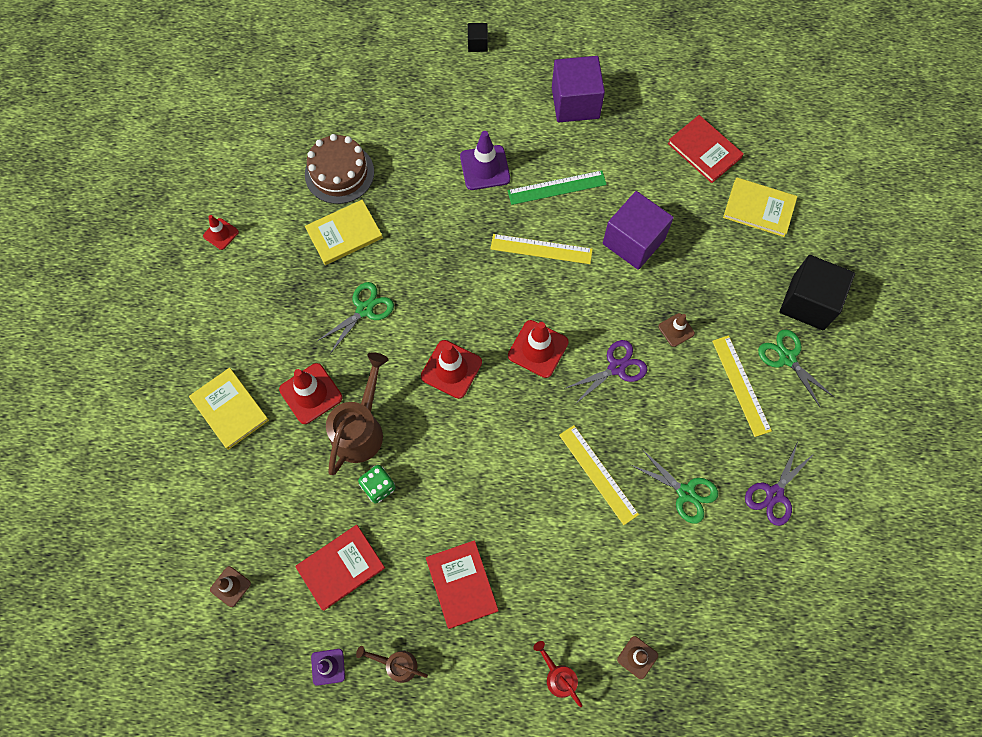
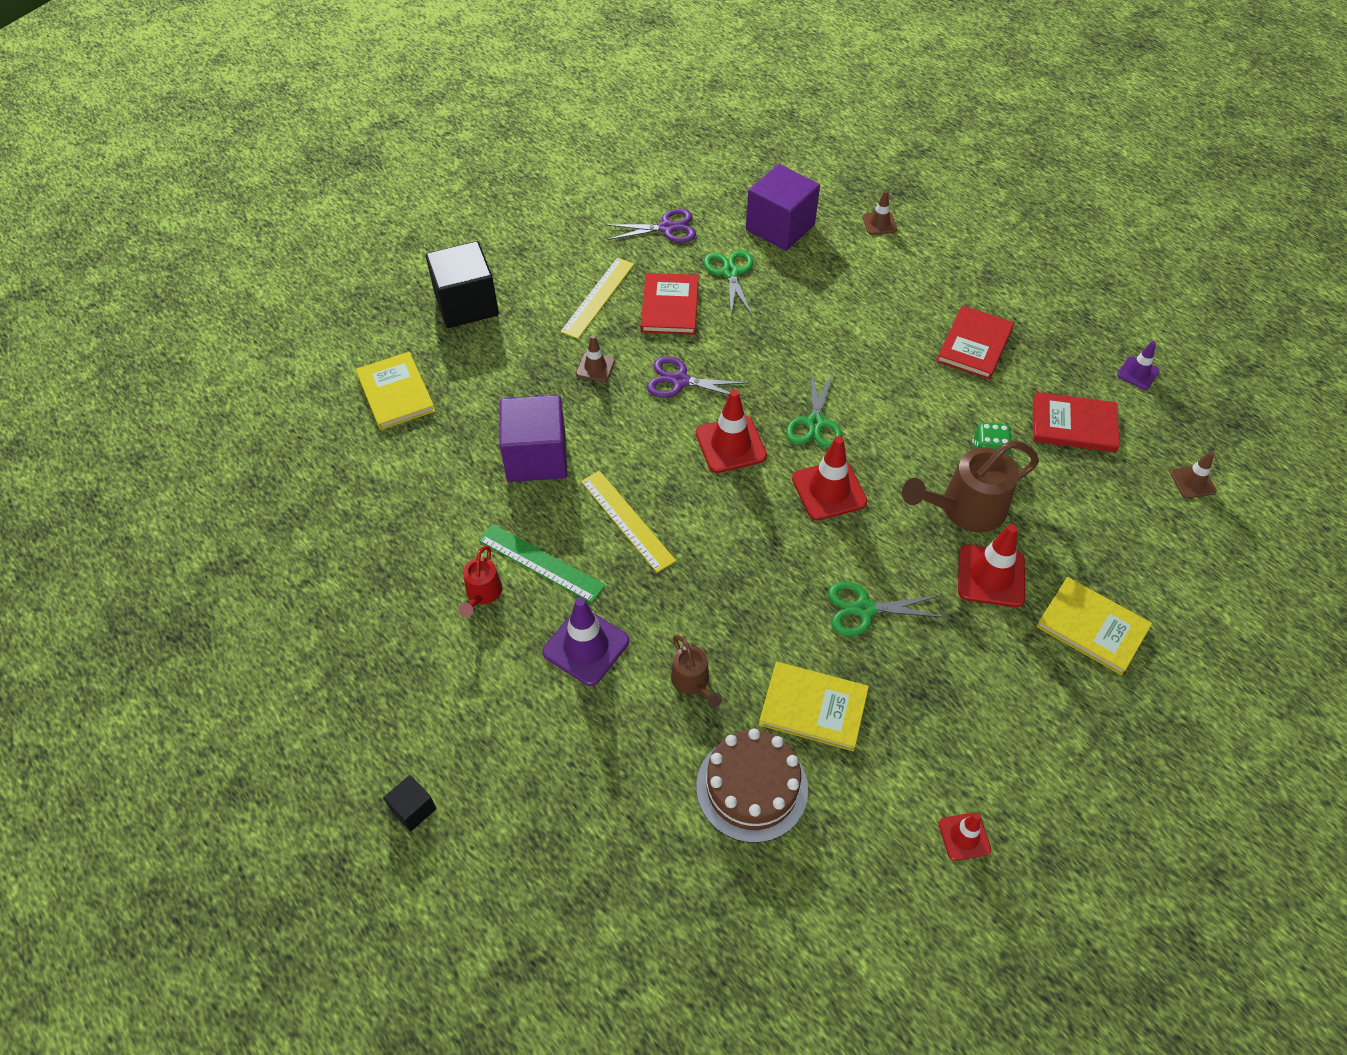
camera: 135 degrees left, 15 degrees down
yellow book [189,368,269,450] -> yellow book turned 60 degrees counterclockwise [1036,577,1152,675]
brown watering can [356,646,428,683] -> brown watering can moved to [671,635,722,708]
red watering can [533,641,583,707] -> red watering can moved to [458,546,502,617]
purple cube [552,56,605,122] -> purple cube moved to [746,164,820,251]
yellow ruler [559,425,639,525] -> none
red book [668,115,744,183] -> red book moved to [640,273,699,335]
green scissors [758,329,834,408] -> green scissors moved to [786,371,842,449]

